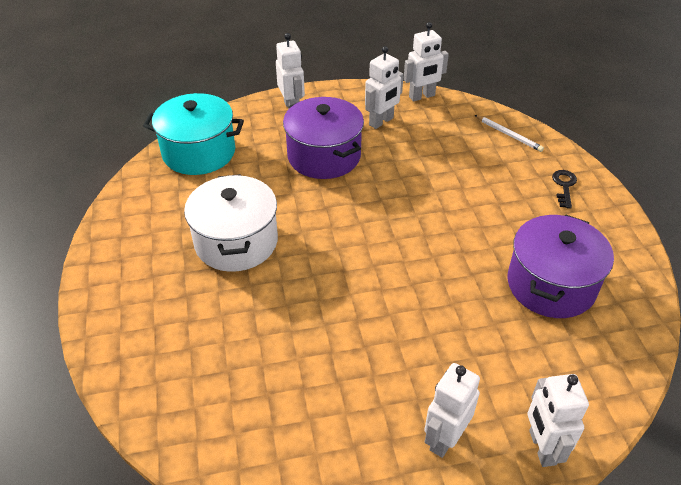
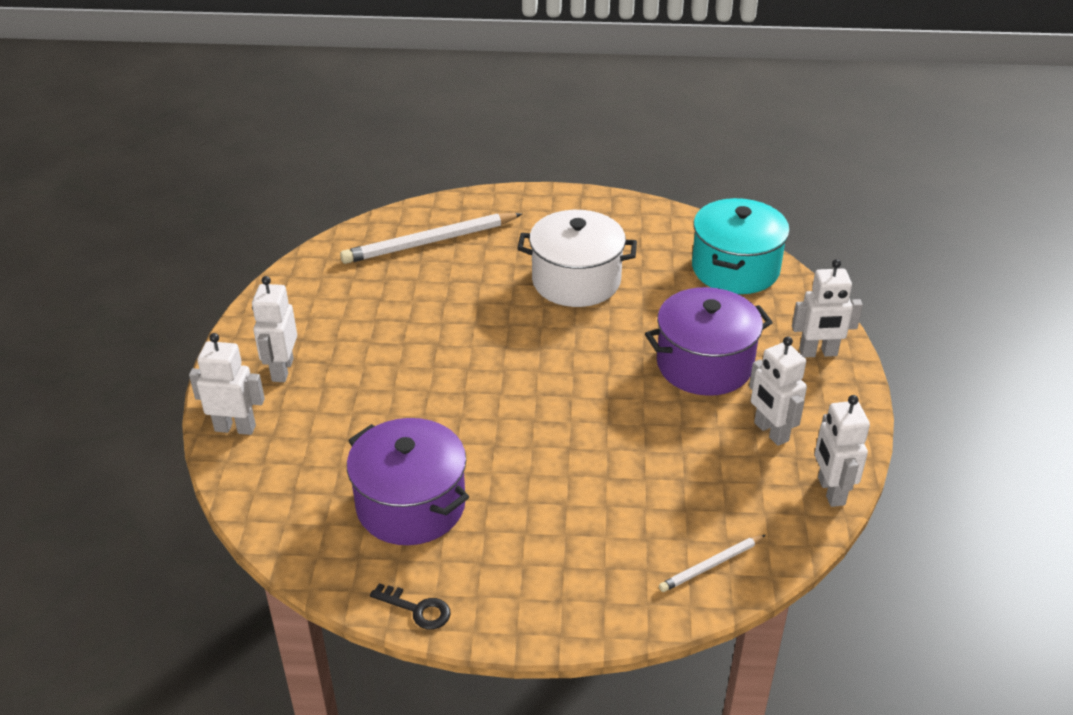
camera: 105 degrees right, 5 degrees down
white robot [424,363,480,458] -> white robot turned 135 degrees counterclockwise [252,276,297,382]
black key [552,170,577,209] -> black key moved to [370,583,451,630]
none -> white pencil [340,213,522,264]

